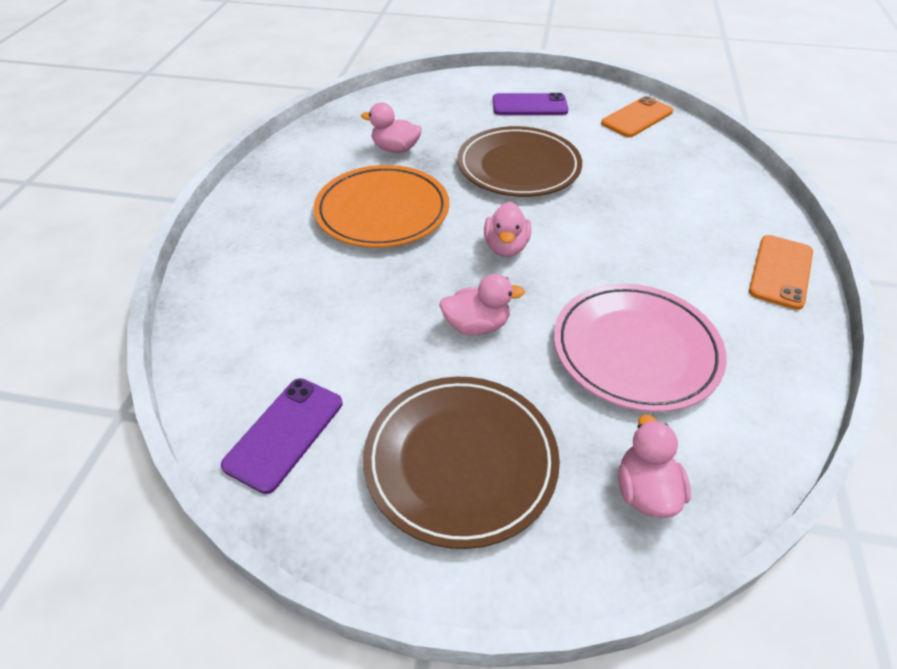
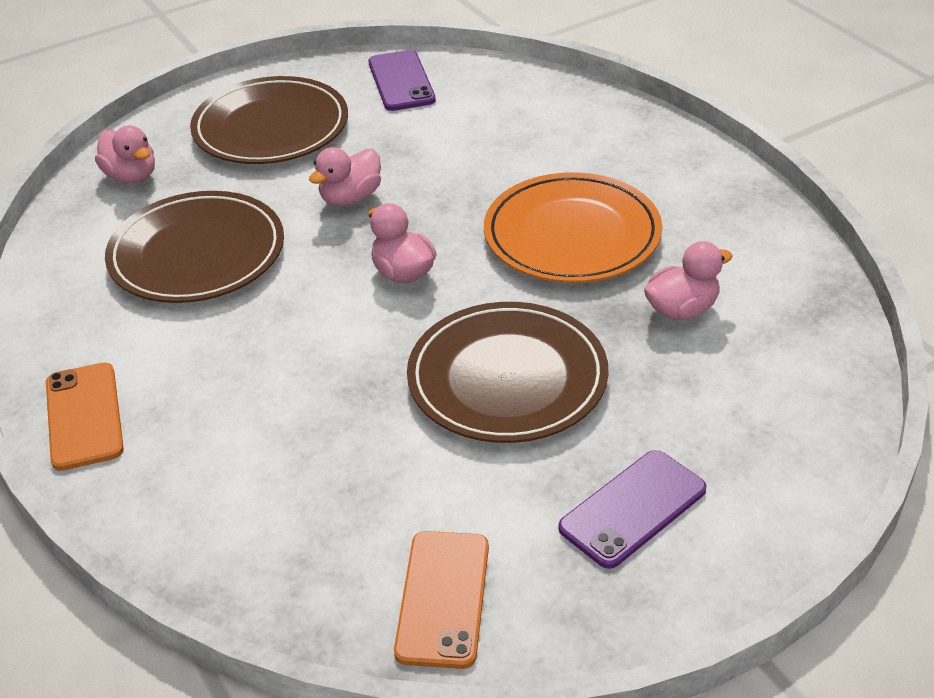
camera: 140 degrees right, 5 degrees down
pink plate [554,284,727,412] -> brown plate [105,191,284,303]

